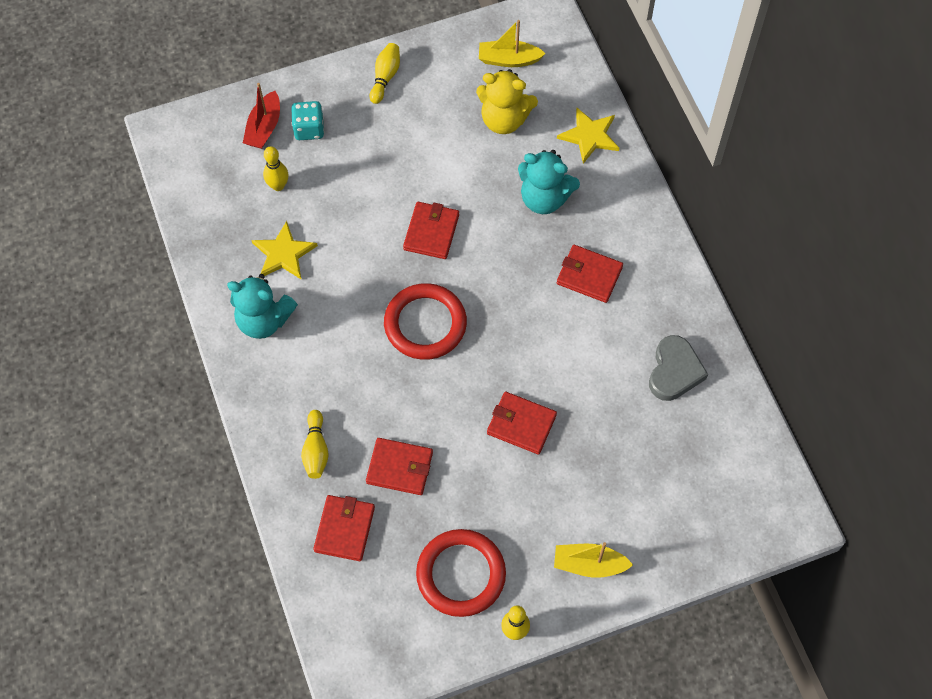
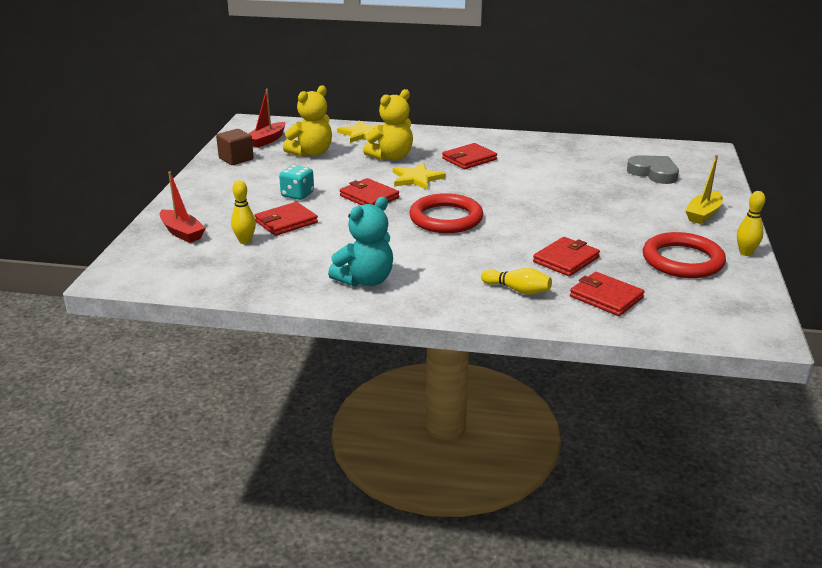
camera: 60 degrees left, 35 degrees down
yellow star [251,221,318,279] -> yellow star moved to [393,163,446,190]
turquoise dice [291,101,324,140] -> turquoise dice moved to [279,165,314,200]
yellow bowling pin [369,43,400,104] -> none
yellow boat [479,20,546,67] -> red boat [248,89,286,148]
red wallet [487,392,557,455] -> red wallet moved to [254,202,318,236]
turquoise teddy bear [518,150,580,214] -> yellow teddy bear [363,89,413,161]
grey heart [649,335,708,401] -> grey heart moved to [627,155,679,184]
none -> brown cube [216,129,254,165]

